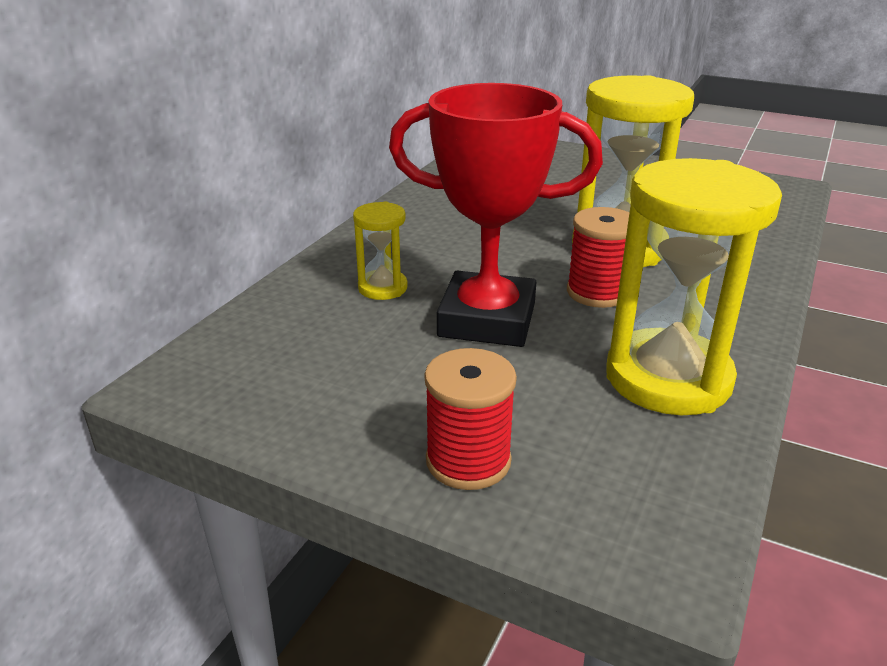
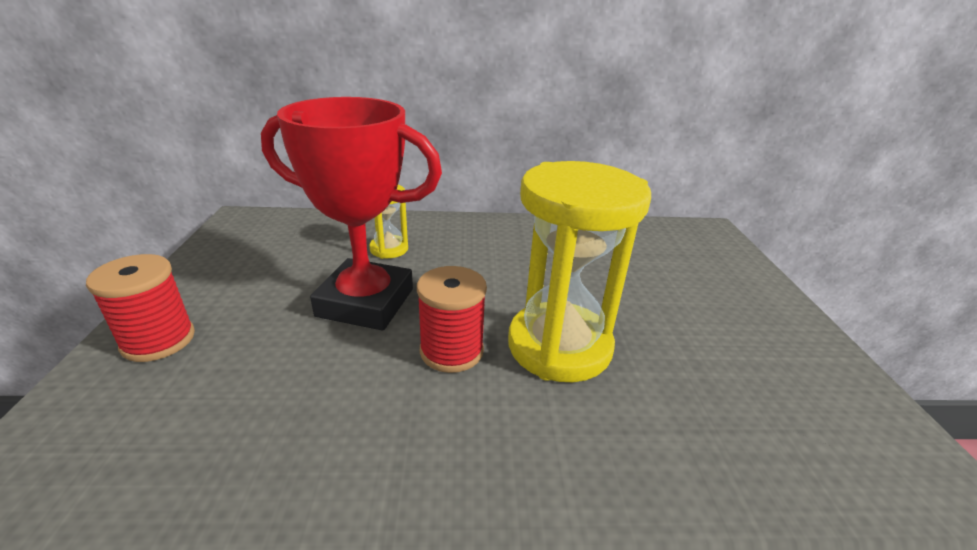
camera: 60 degrees right, 0 degrees up
red trophy [389,83,603,347] -> red trophy turned 60 degrees counterclockwise [261,97,442,330]
yellow hourglass [607,158,782,415] -> none

